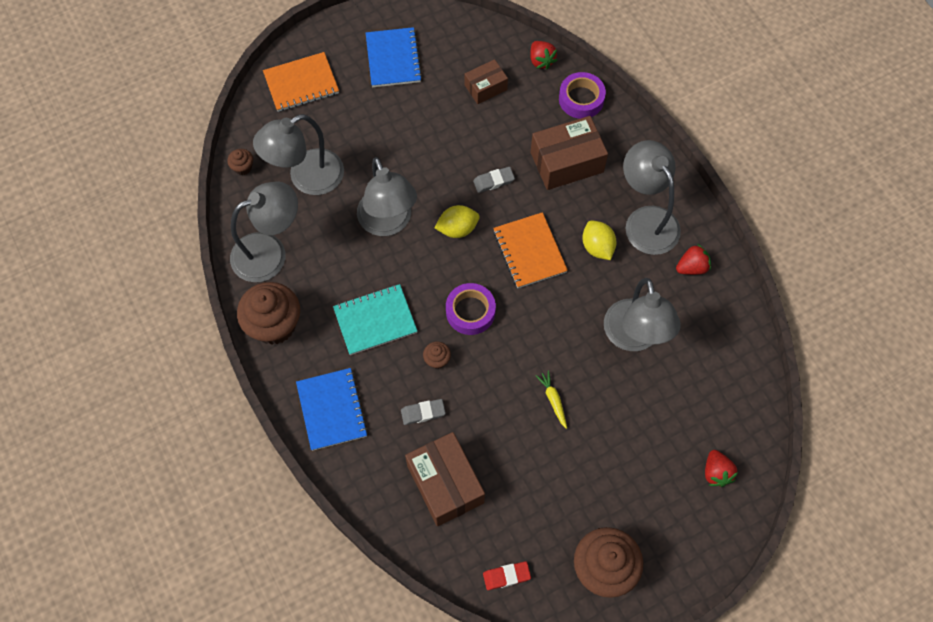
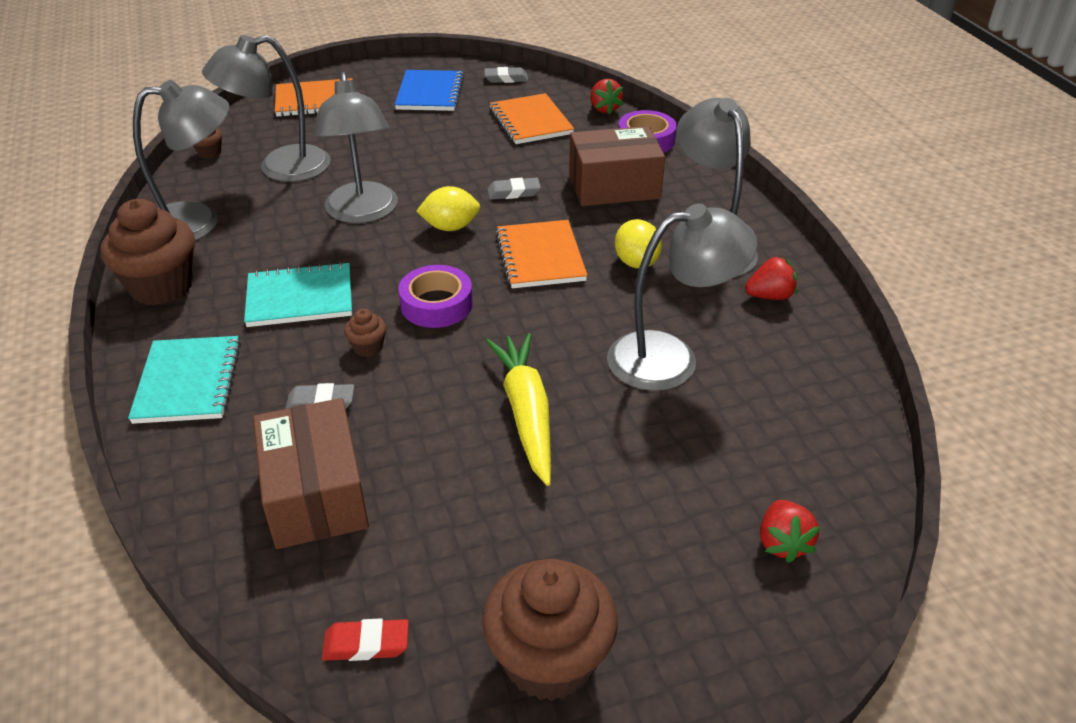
camera: 10 degrees right, 25 degrees down
blue notebook [296,368,368,451] -> turquoise notebook [128,336,241,424]
brown box [465,59,508,104] -> orange notebook [490,93,574,144]
yellow carrot [536,371,567,429] -> yellow carrot [486,333,551,486], size x2.09
grey lamp [604,278,681,351] -> grey lamp turned 105 degrees counterclockwise [607,203,758,391]
none -> grey eraser [484,67,528,83]

